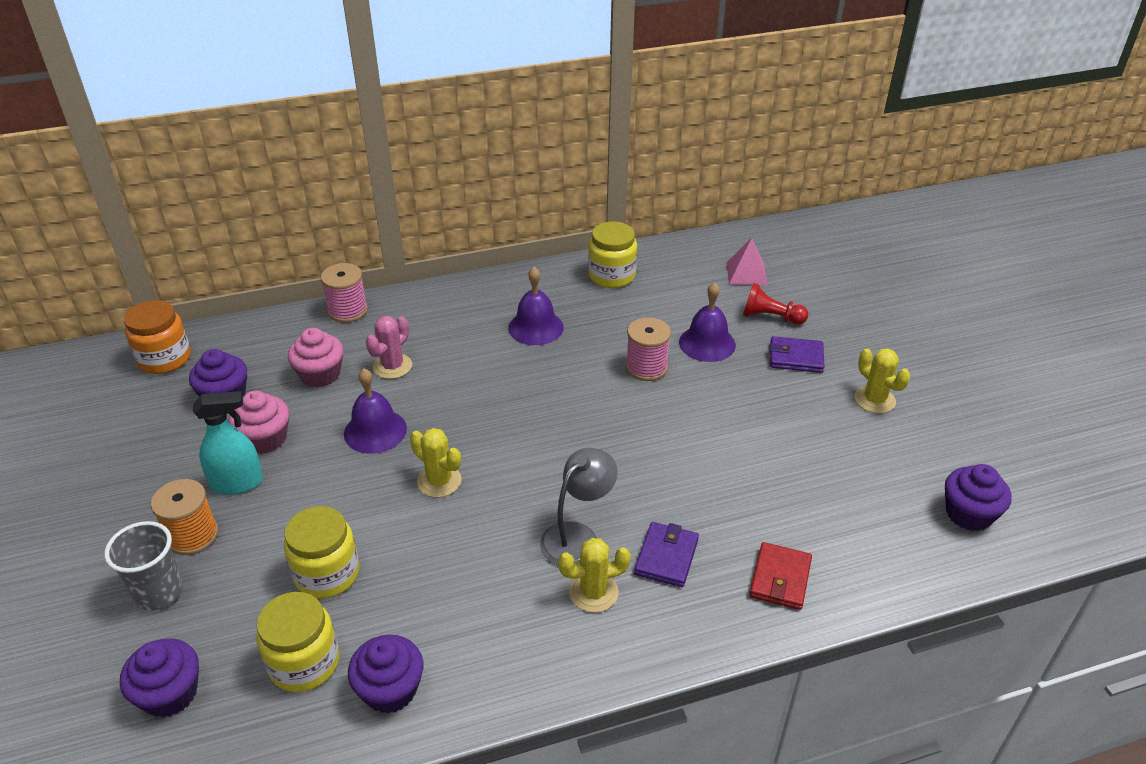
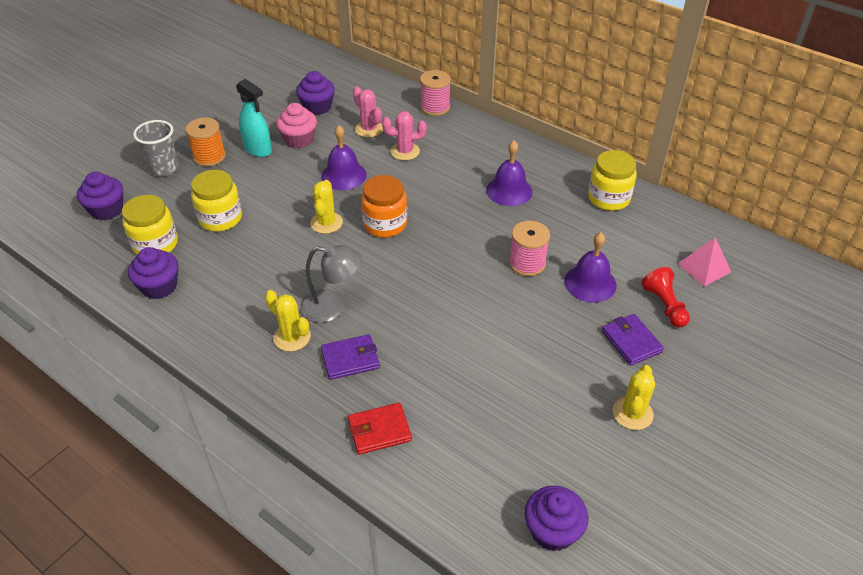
camera: 55 degrees right, 5 degrees up
orange jar [124,300,191,374] -> orange jar moved to [361,175,407,237]
pink cupcake [288,328,344,388] -> pink cactus [353,86,383,137]

